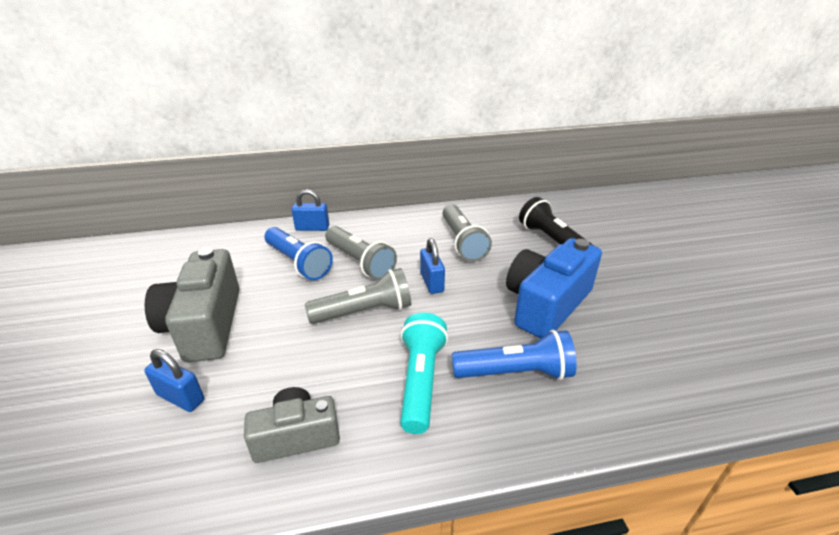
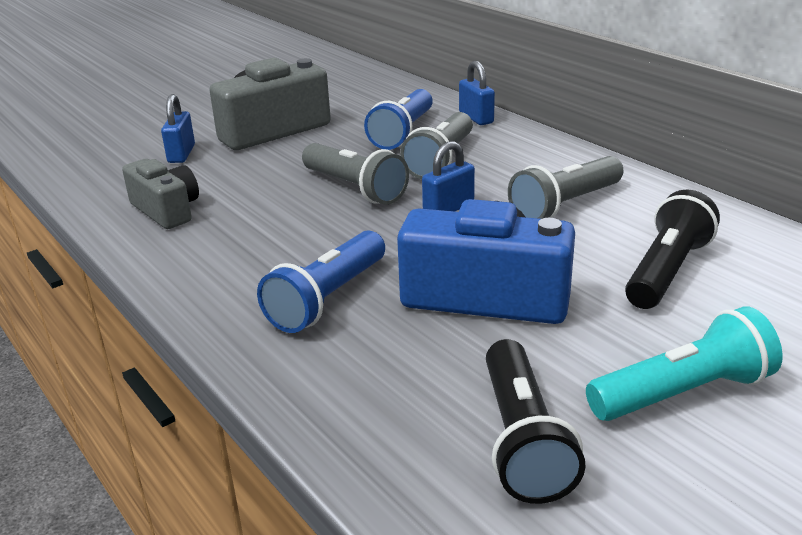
camera: 65 degrees right, 5 degrees down
turquoise flashlight [400,313,448,434] -> turquoise flashlight moved to [586,306,783,421]
blue flashlight [452,330,577,380] -> blue flashlight turned 60 degrees clockwise [257,231,385,333]
none -> black flashlight [486,339,586,504]

